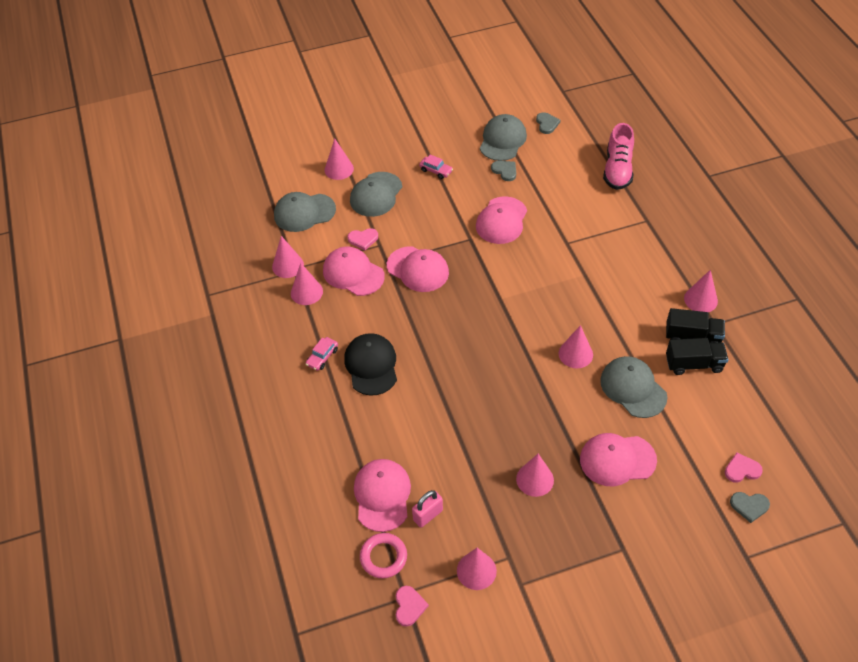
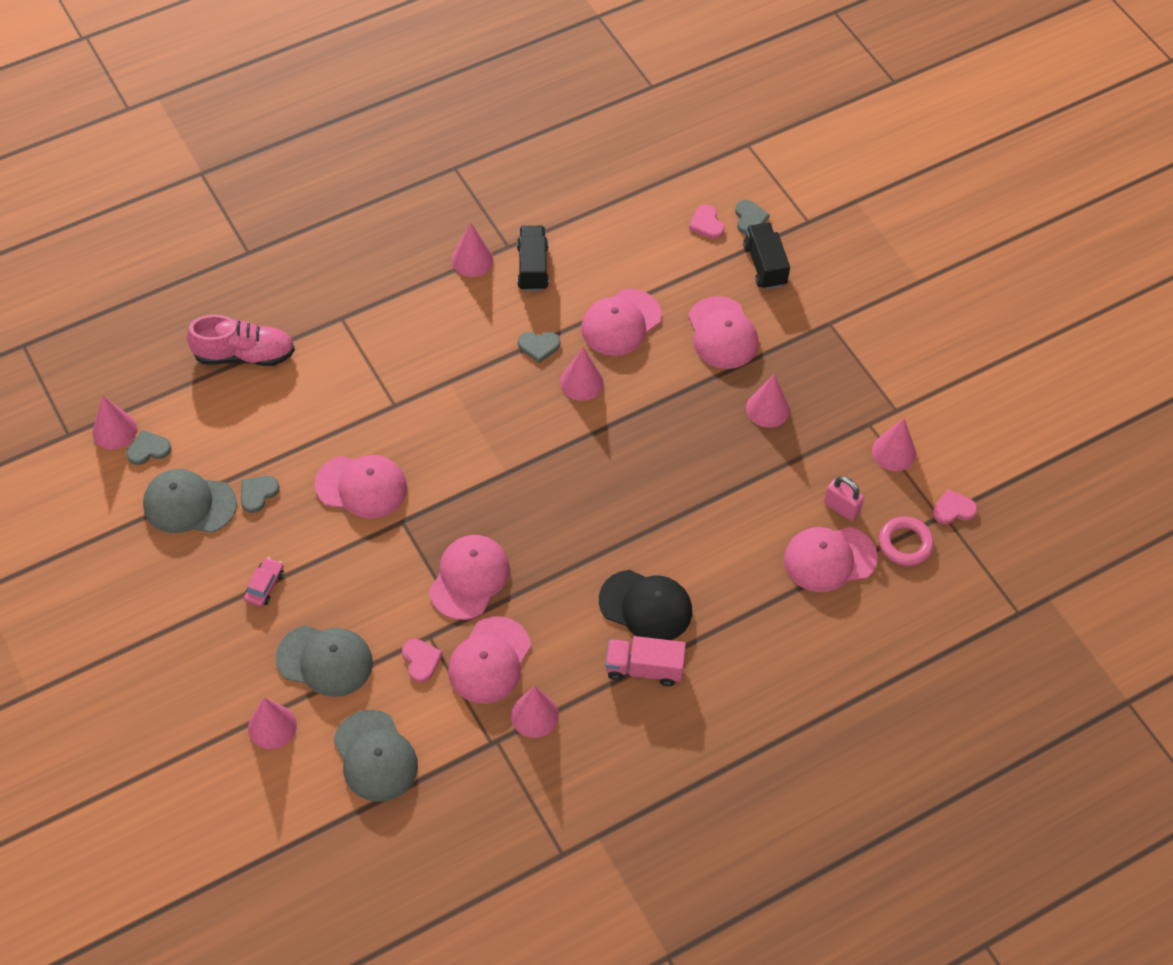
camera: 105 degrees left, 5 degrees up
pink cone [272,236,304,278] -> pink cone moved to [92,396,137,449]
pink car [306,337,338,371] -> pink truck [605,636,686,687]
black cap [344,333,397,396] -> black cap turned 135 degrees counterclockwise [599,570,692,640]
grey cap [600,356,667,418] -> pink cap [581,289,662,356]
black truck [666,338,729,375] -> black truck moved to [743,223,790,290]
none -> grey heart [518,332,560,363]

